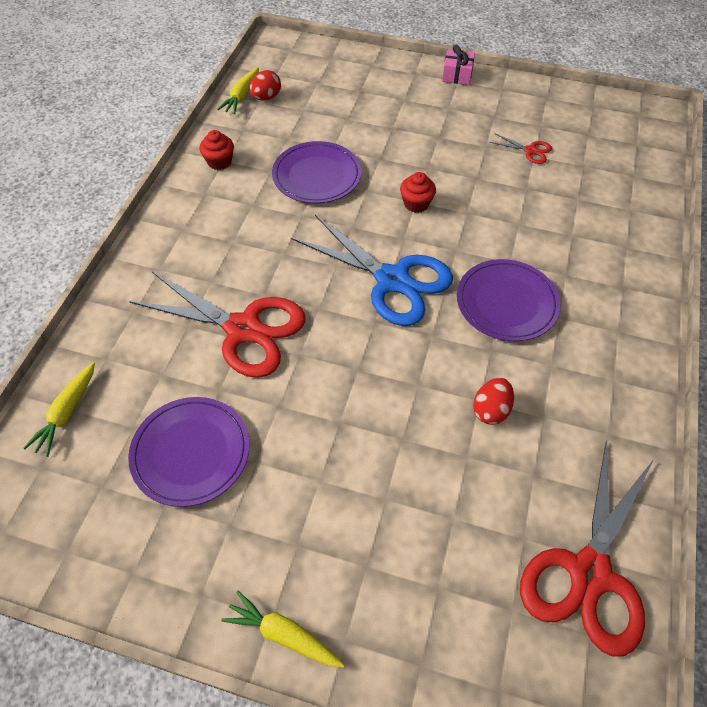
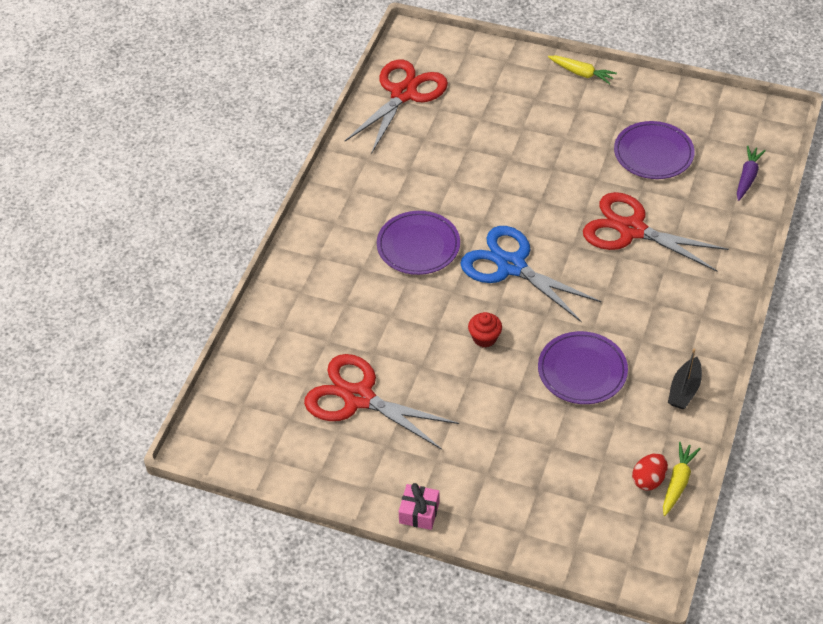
camera: 175 degrees left, 5 degrees down
yellow carrot [23,362,95,457] -> purple carrot [737,146,766,201]
red cupcake [199,130,234,170] -> black boat [668,349,702,409]
red egg [473,378,514,425] -> none
red scissors [489,133,552,164] -> red scissors [304,354,459,450], size x2.38

